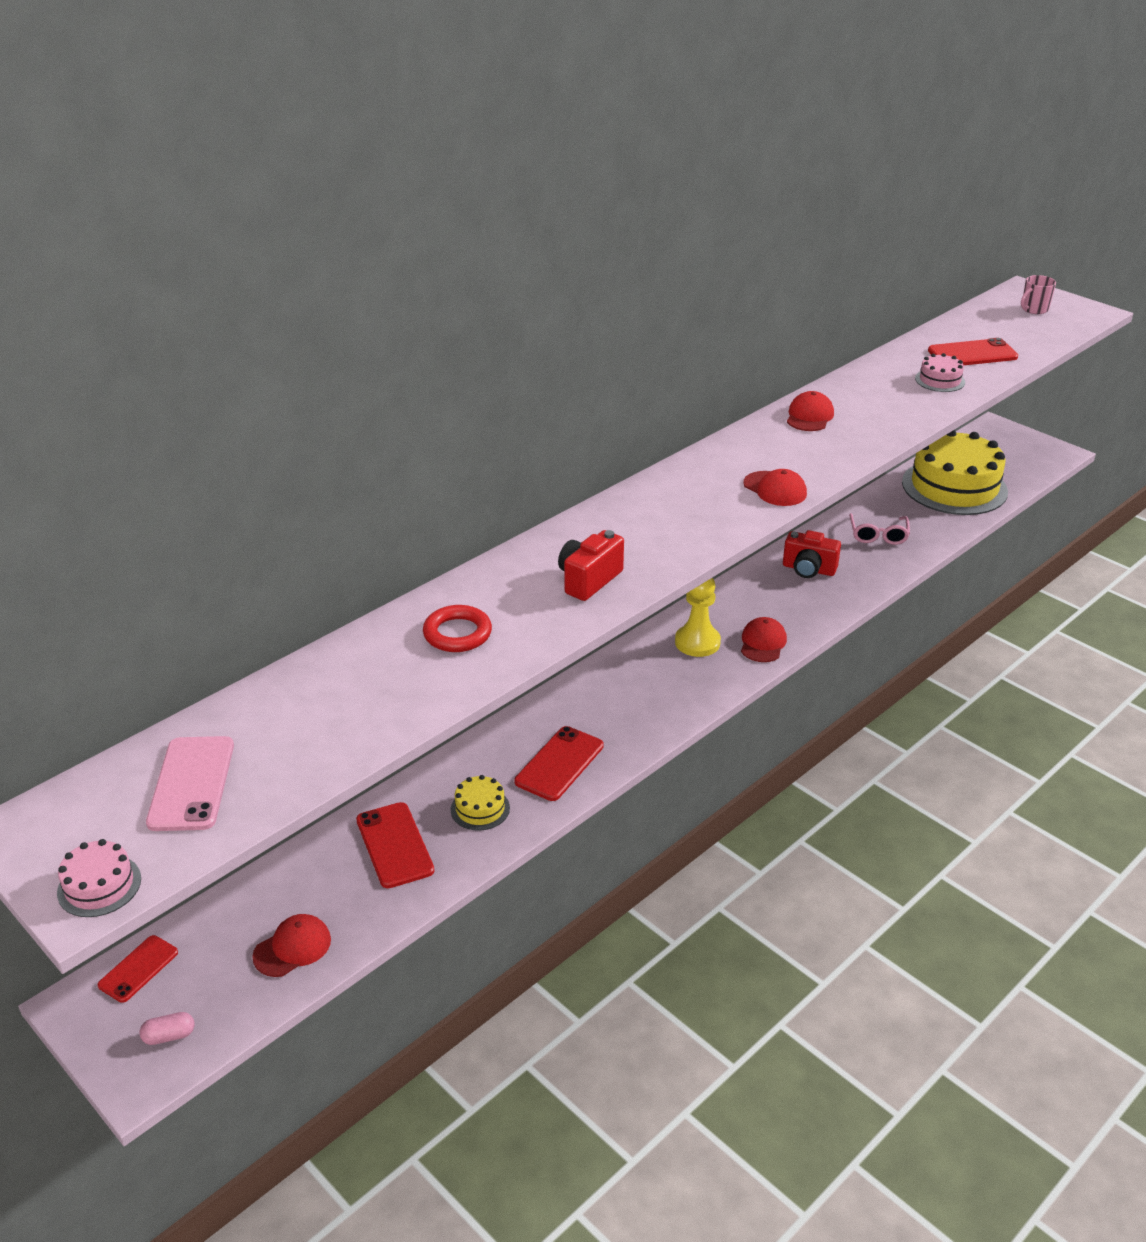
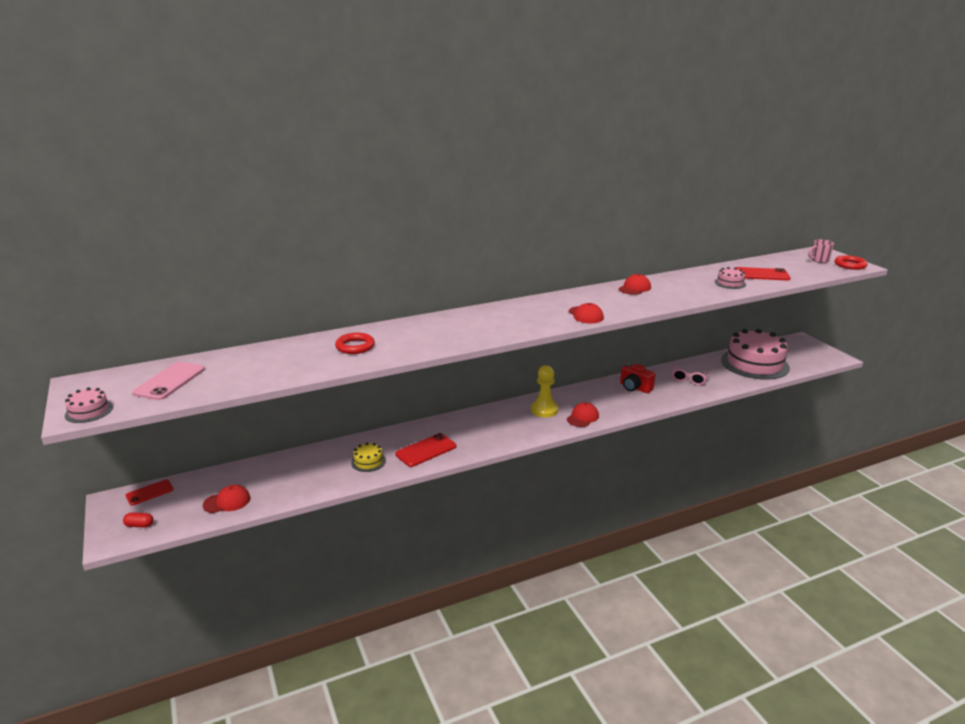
camera: 20 degrees right, 10 degrees down
pink capsule [139,1012,195,1045] -> red capsule [123,512,153,528]
red phone [356,802,434,888] -> none
red camera [558,530,624,601] -> none
yellow cake [902,430,1008,515] -> pink cake [721,329,790,380]
none -> red ring [834,255,868,270]

